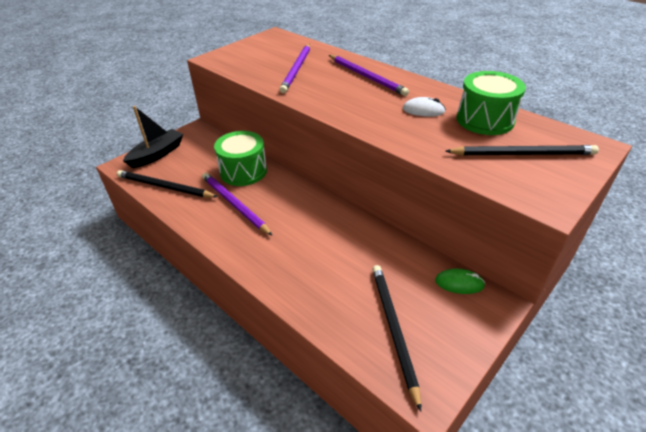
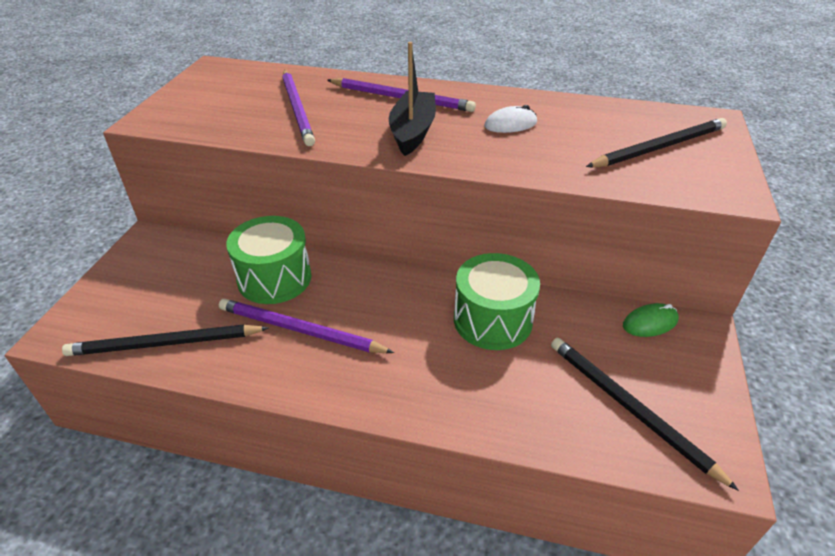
camera: 30 degrees left, 0 degrees up
black boat [123,106,184,168] -> black boat moved to [389,42,436,156]
green drum [457,71,526,135] -> green drum moved to [454,253,540,350]

